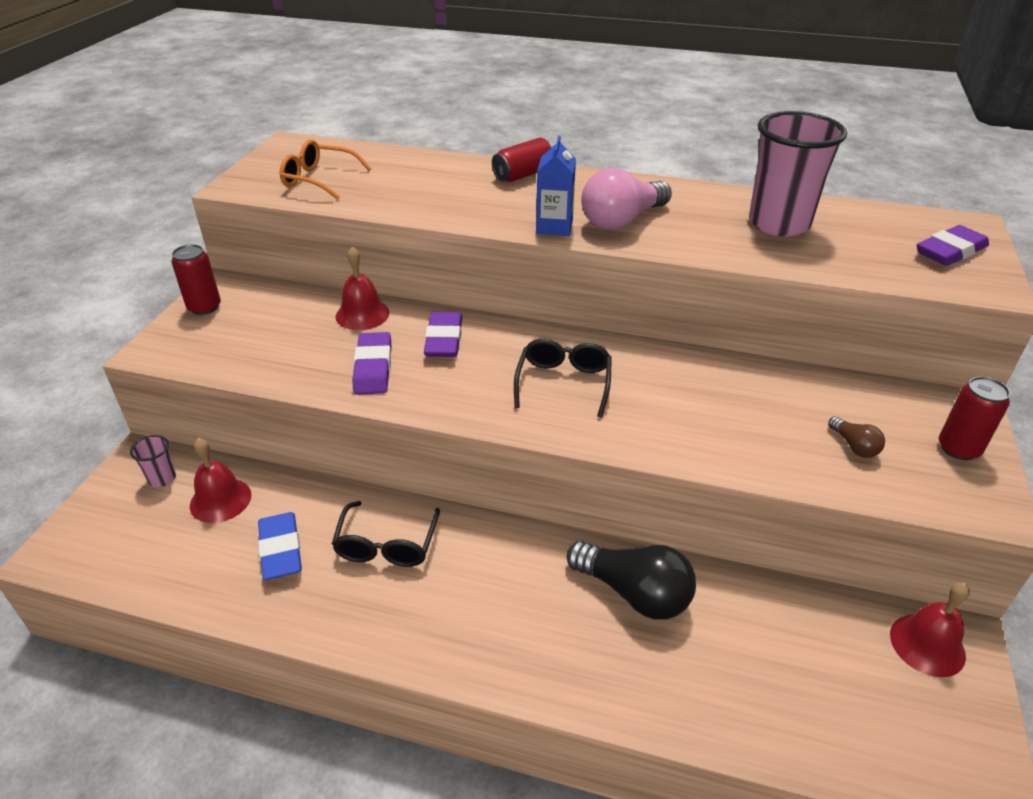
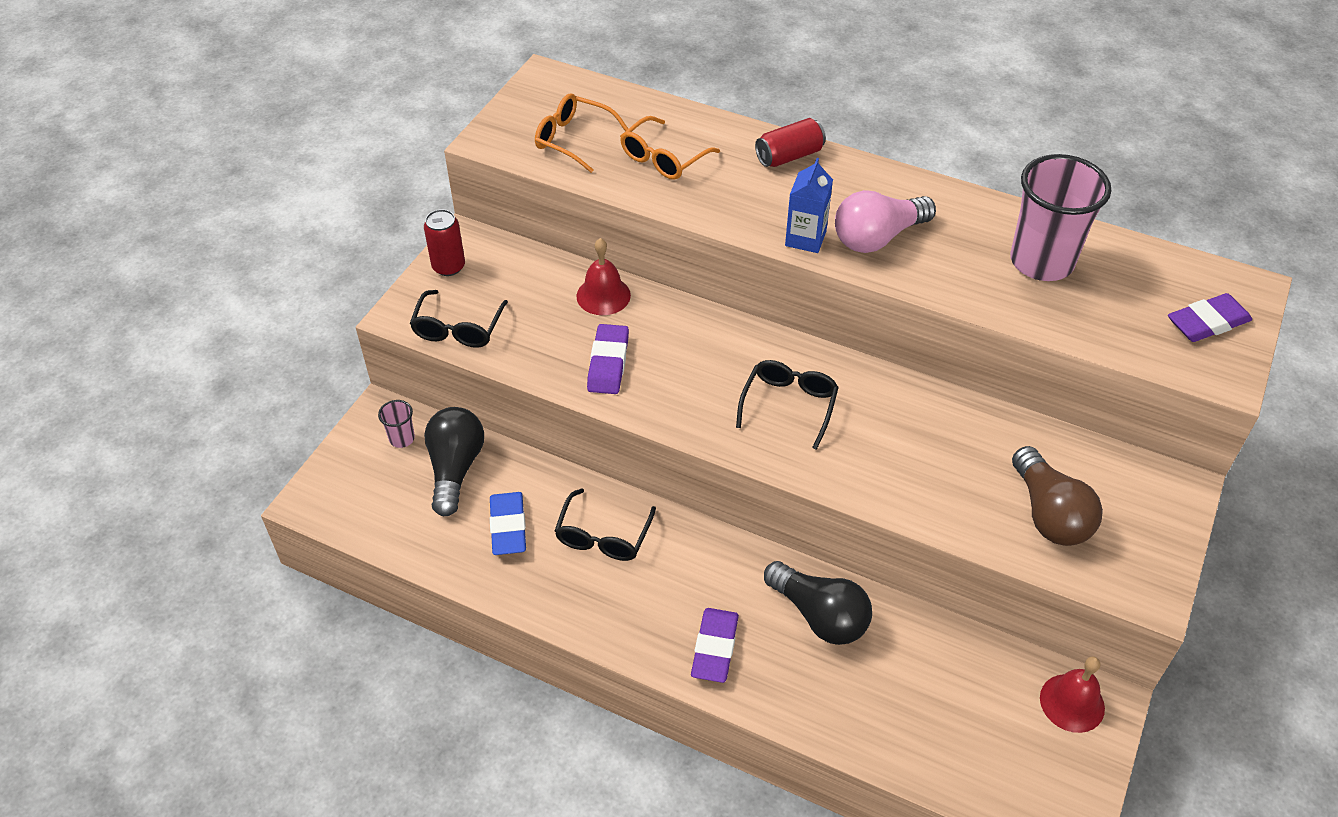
camera: 10 degrees right, 10 degrees up
red bell [190,438,251,523] -> black light bulb [424,407,484,516]
purple eraser [424,312,462,357] -> purple eraser moved to [691,608,739,683]
brown light bulb [828,416,885,458] -> brown light bulb [1012,446,1103,546], size x2.11
red can [939,376,1010,460] -> none
none -> black glasses [410,290,508,348]
none -> orange glasses [620,116,720,180]

